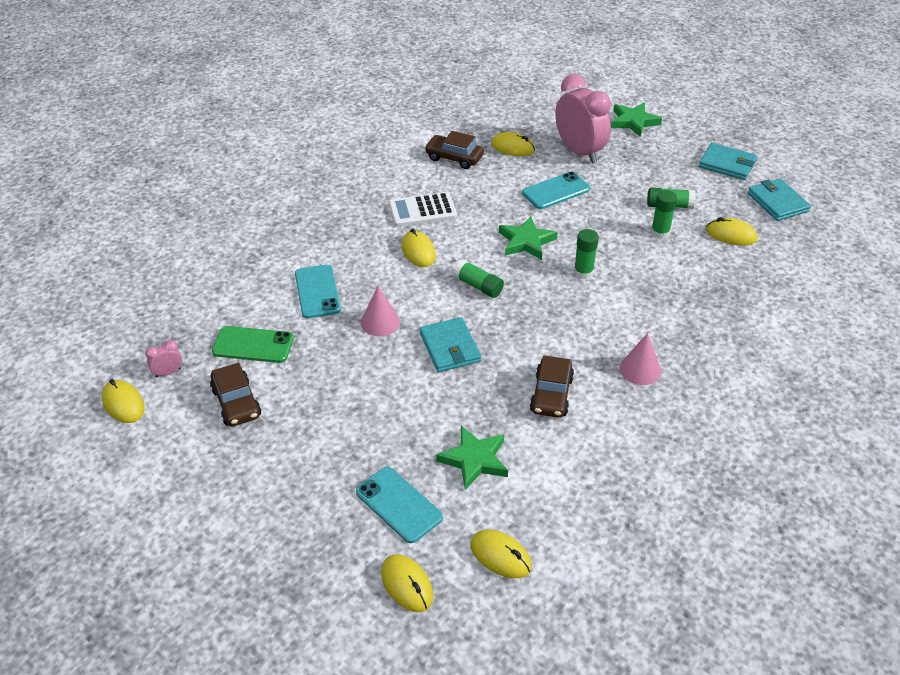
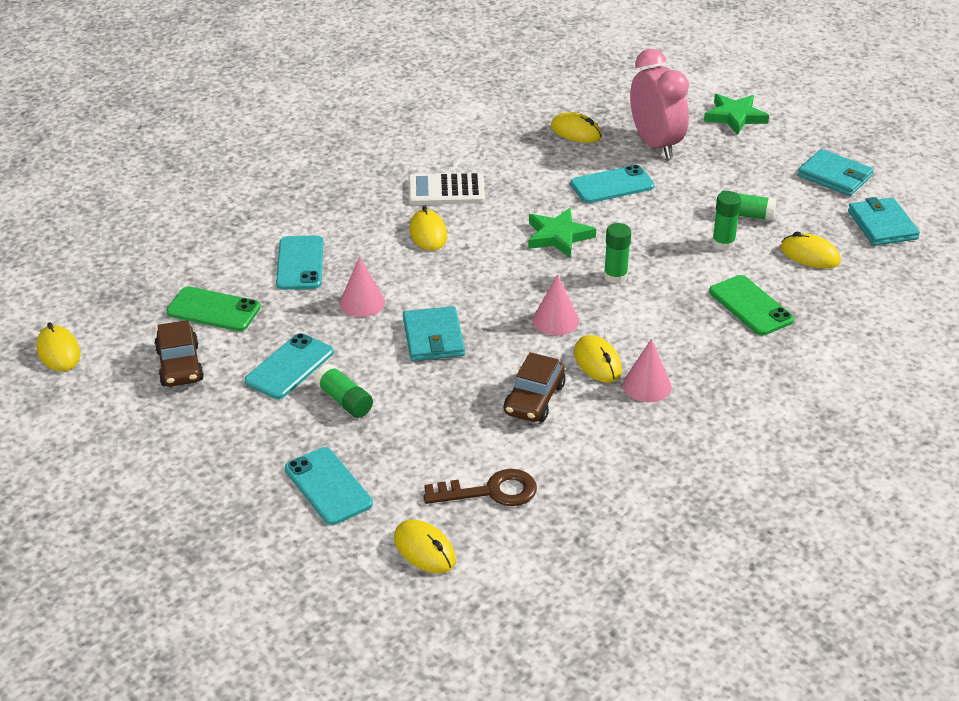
camera: 10 degrees right, 5 degrees down
pink clock [145,340,182,378] -> none
yellow mouse [381,554,433,612] -> yellow mouse moved to [574,335,622,383]
brown car [425,131,484,169] -> none
green star [436,426,508,490] -> none
green glue stick [453,259,504,298] -> green glue stick moved to [314,364,373,418]
none -> turquoise phone [245,333,334,399]
none -> brown key [424,469,537,506]
none -> pink cone [533,274,579,336]
none -> green phone [709,275,794,336]

